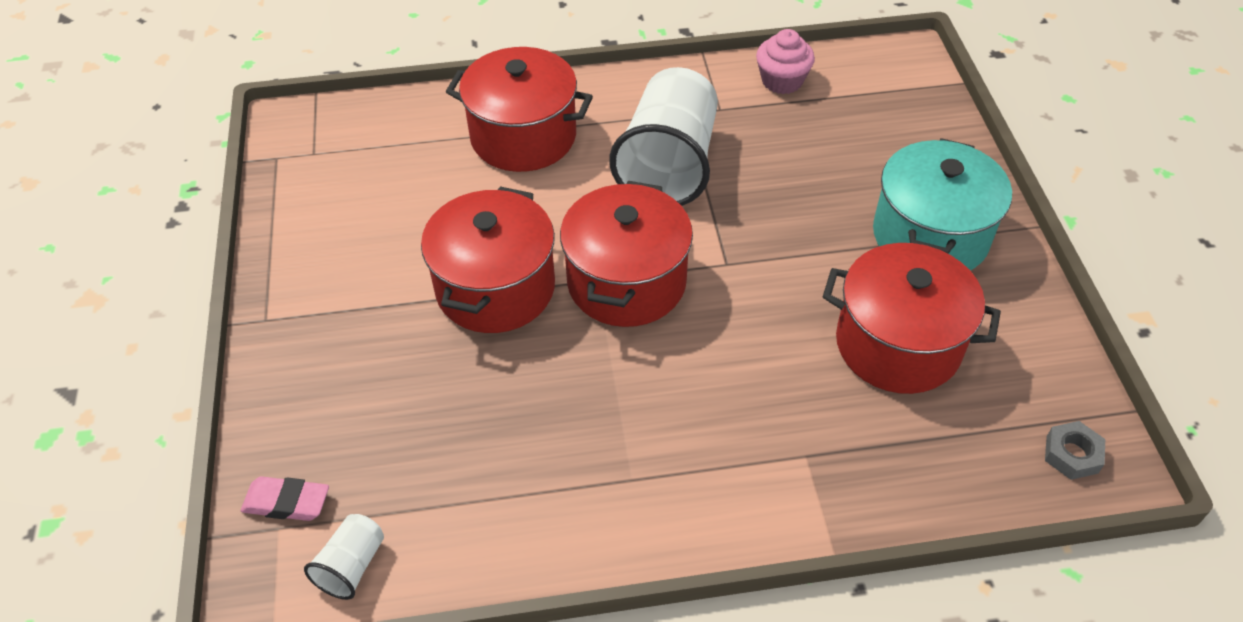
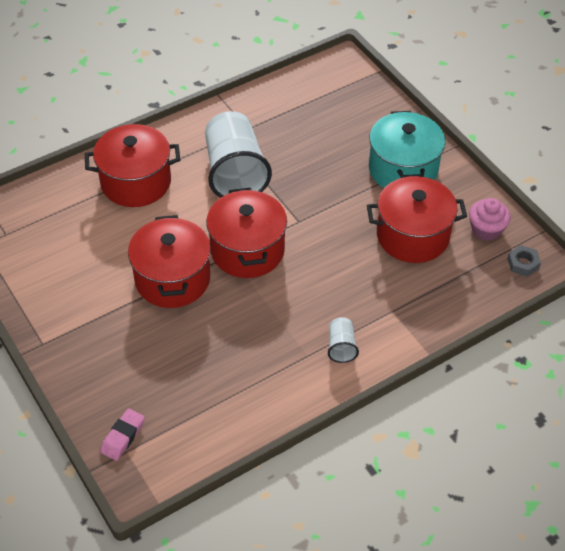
camera: 25 degrees left, 0 degrees up
pink eraser [241,476,329,521] -> pink eraser turned 45 degrees counterclockwise [100,408,145,461]
white cup [304,514,384,600] -> white cup moved to [328,317,359,363]
pink cupcake [756,29,815,94] -> pink cupcake moved to [469,198,511,241]

